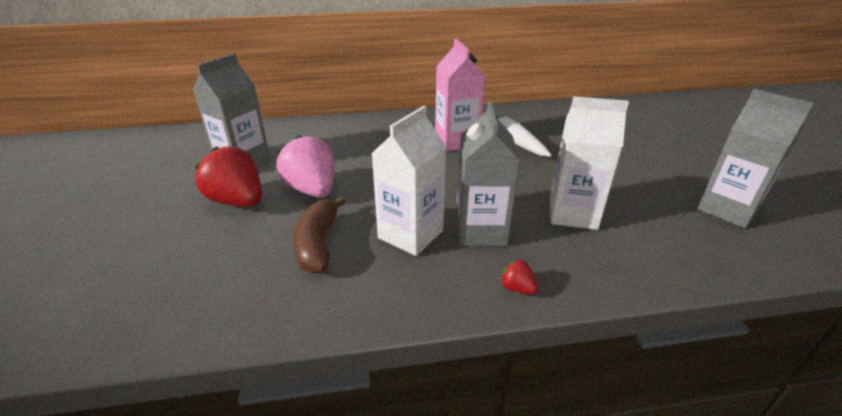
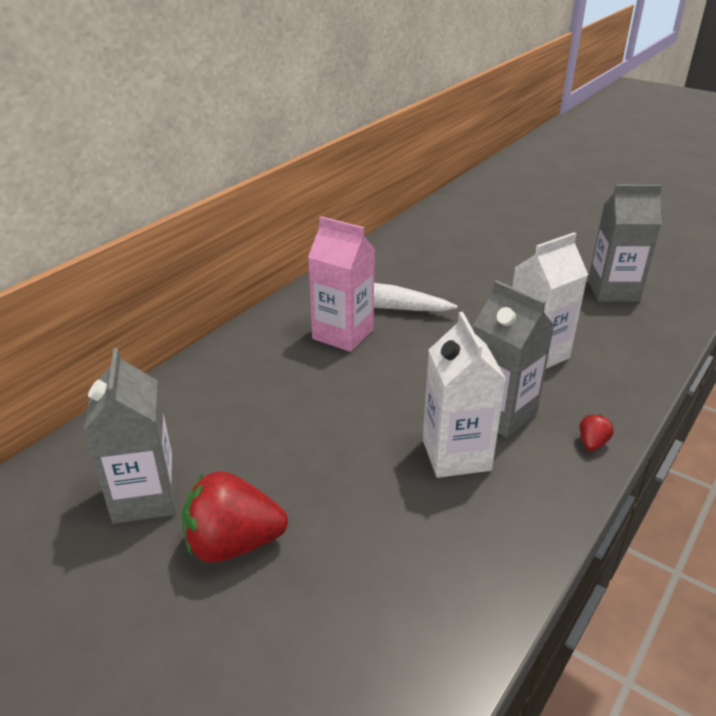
camera: 45 degrees left, 0 degrees up
pink strawberry [276,135,334,198] -> none
brown banana [293,196,346,273] -> none
red strawberry [500,259,539,295] -> red strawberry turned 120 degrees clockwise [580,414,614,451]

